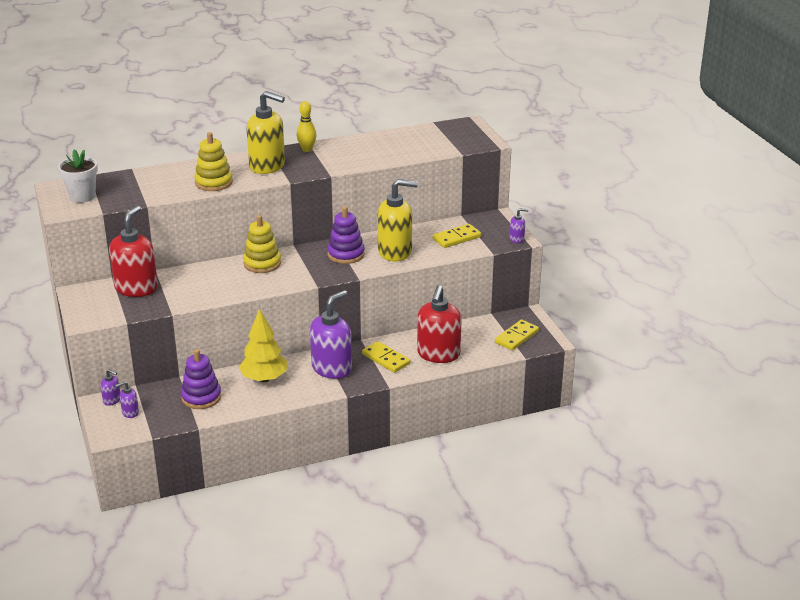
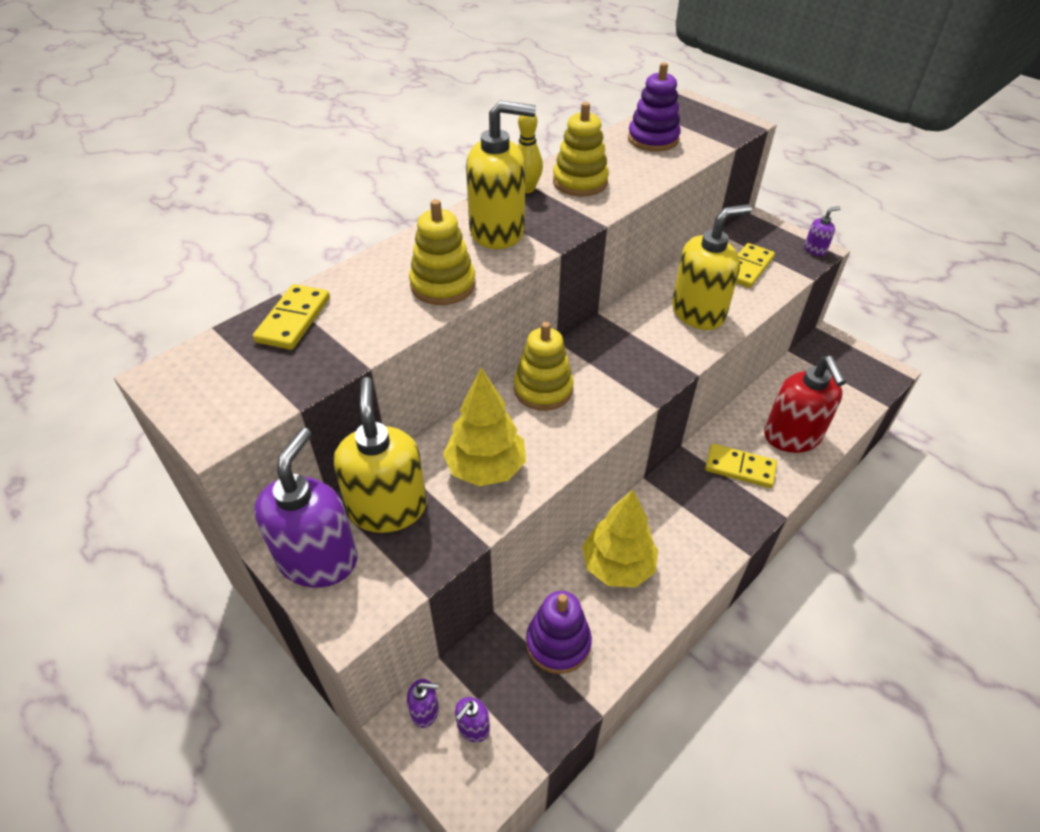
camera: 25 degrees left, 15 degrees up
white flower pot [58,149,98,203] -> none
red soap dispenser [109,206,158,297] -> yellow soap dispenser [334,377,427,533]
purple soap dispenser [310,290,352,379] -> purple soap dispenser moved to [254,428,357,588]
purple stacking toy [327,206,365,264] -> purple stacking toy moved to [628,62,681,152]
yellow domino [495,320,539,350] -> yellow domino moved to [253,284,330,350]
none -> yellow tree [443,368,526,486]
none -> yellow stacking toy [553,102,609,197]

